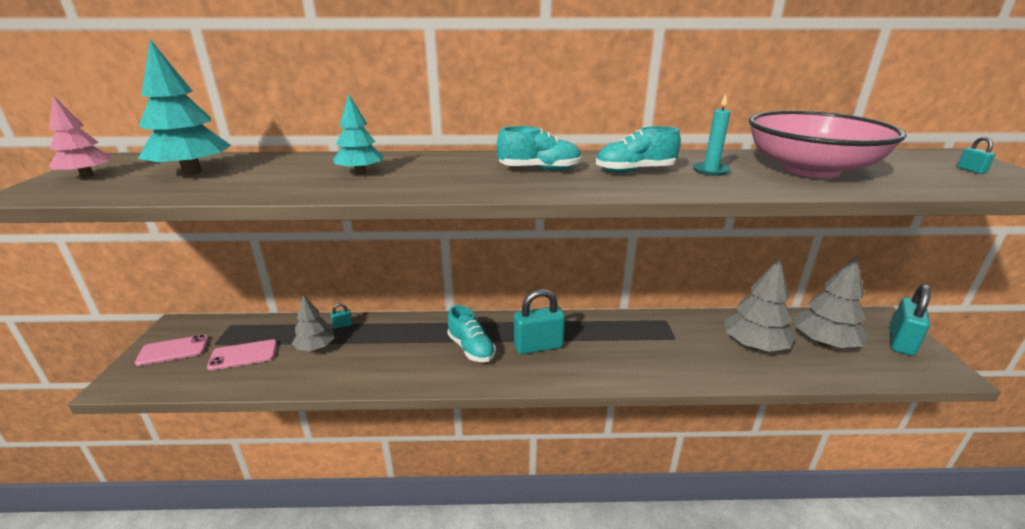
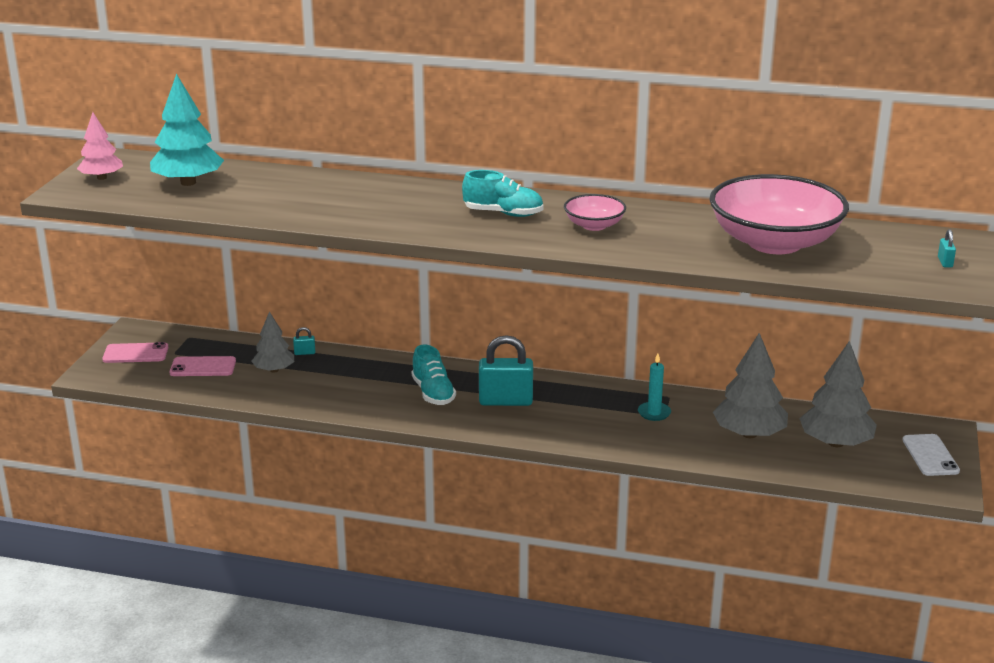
camera: 15 degrees right, 0 degrees up
turquoise tree [333,94,384,174] -> none
turquoise shoe [596,126,681,173] -> pink bowl [564,194,626,231]
turquoise candle [693,94,731,176] -> turquoise candle moved to [638,354,671,421]
turquoise padlock [890,284,931,356] -> white phone [902,434,960,476]

